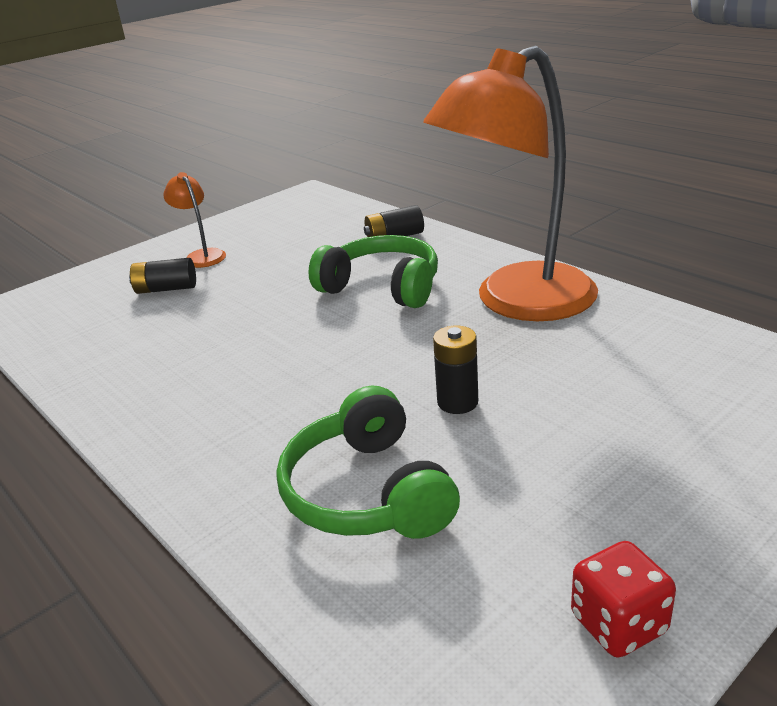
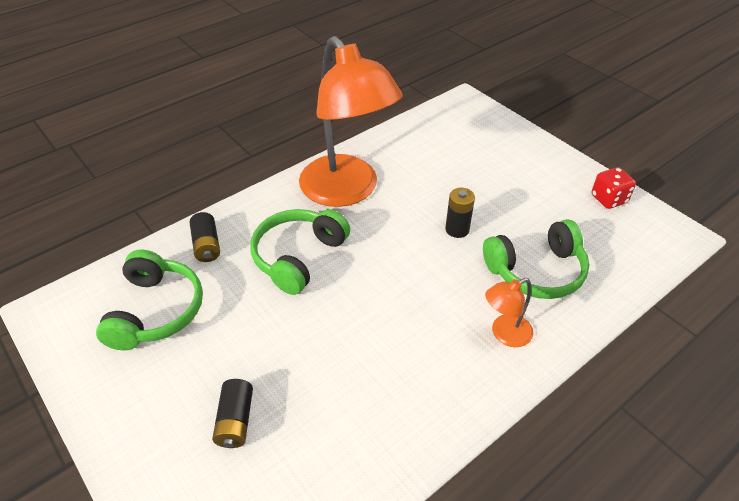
camera: 90 degrees left, 15 degrees up
orange lamp [163,172,226,268] -> orange lamp moved to [485,278,533,347]
none -> green headphones [96,249,203,350]

